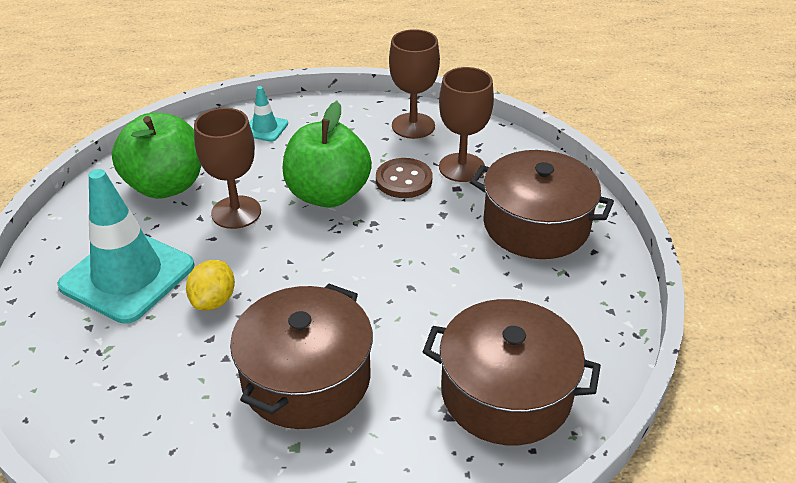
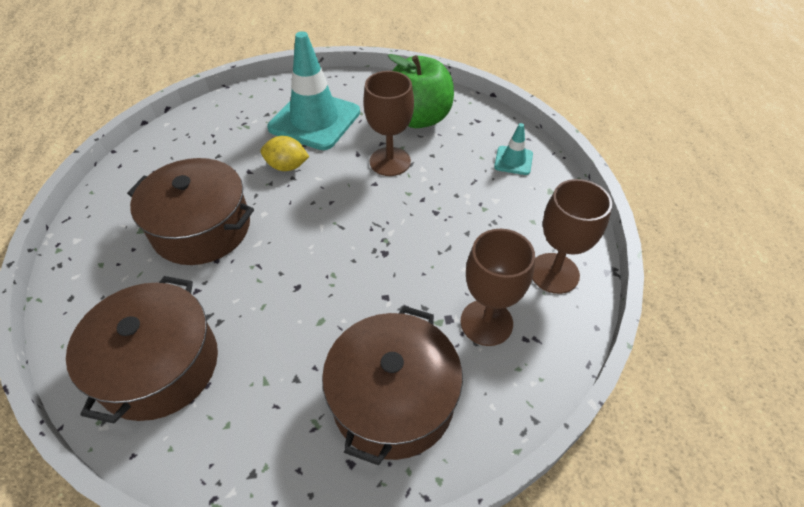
camera: 85 degrees right, 10 degrees up
green apple [283,101,372,208] -> none
brown button [376,158,433,198] -> none

